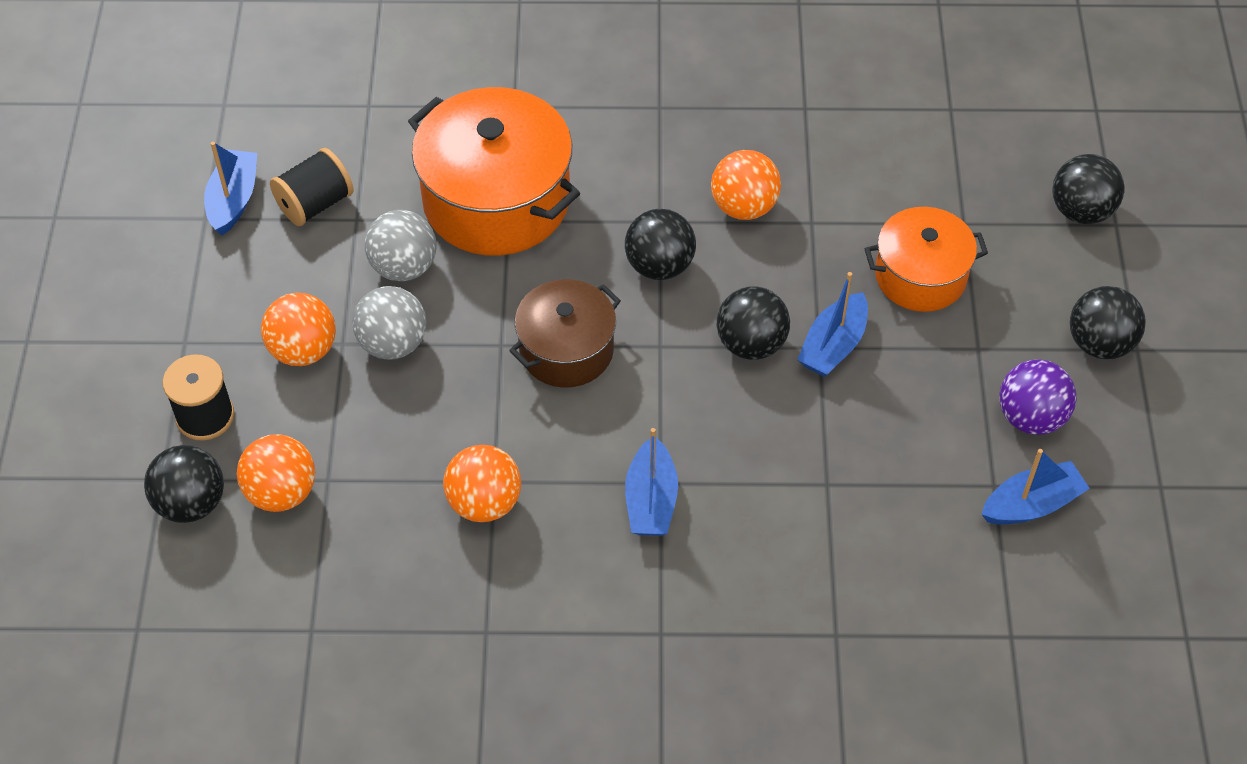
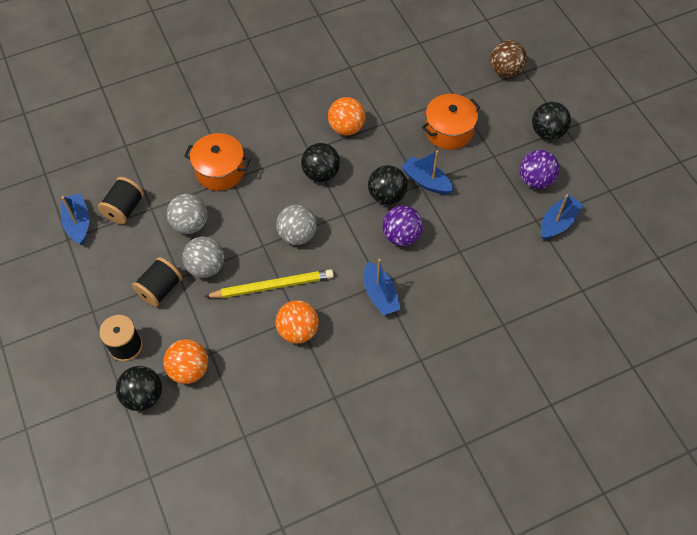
camera: 25 degrees left, 5 degrees up
orange ball [261,293,336,366] -> black spool [132,257,182,307]
orange pot [408,87,580,256] -> orange pot [184,133,251,191], size x0.61
brown pot [509,279,621,388] -> grey ball [276,205,317,245]
blue boat [797,272,868,377] -> blue boat turned 120 degrees clockwise [401,150,454,194]
black ball [1052,154,1124,224] -> brown ball [490,40,527,77]
none -> yellow pencil [204,269,334,298]
none -> purple ball [382,205,423,246]

